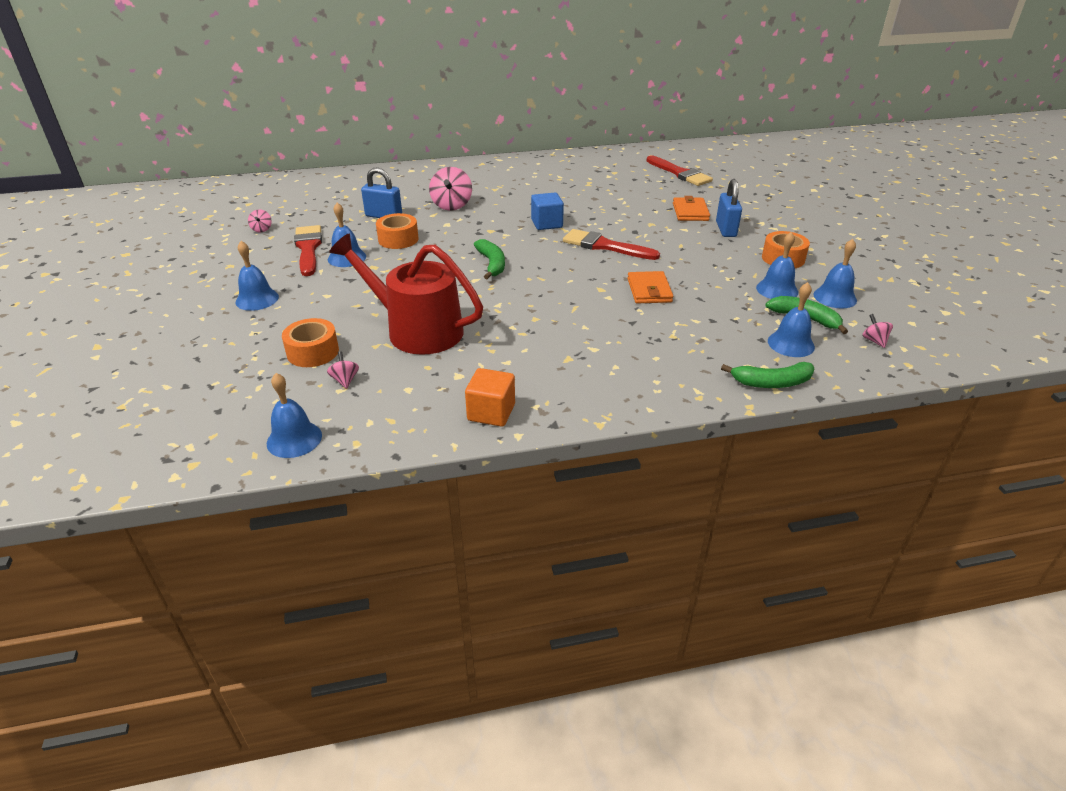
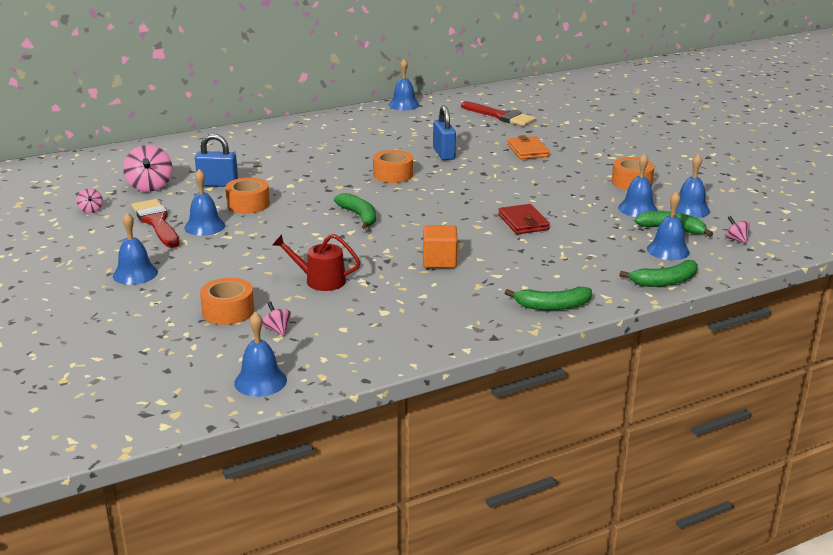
camera: 15 degrees left, 10 degrees down
red watering can [329,234,483,355] -> red watering can [273,234,360,291], size x0.53
pink spinning top [429,167,472,211] -> pink spinning top moved to [123,145,172,192]
orange cube [465,368,515,427] -> orange cube moved to [423,225,458,268]
blue cube [531,193,564,230] -> orange tape [373,150,413,183]
red brush [563,229,660,260] -> none
orange wallet [628,271,673,303] -> red wallet [498,204,550,234]
blue padlock [716,179,742,237] -> blue padlock moved to [433,105,456,160]
none -> blue bell [389,59,419,110]
none -> green banana [505,287,592,310]

